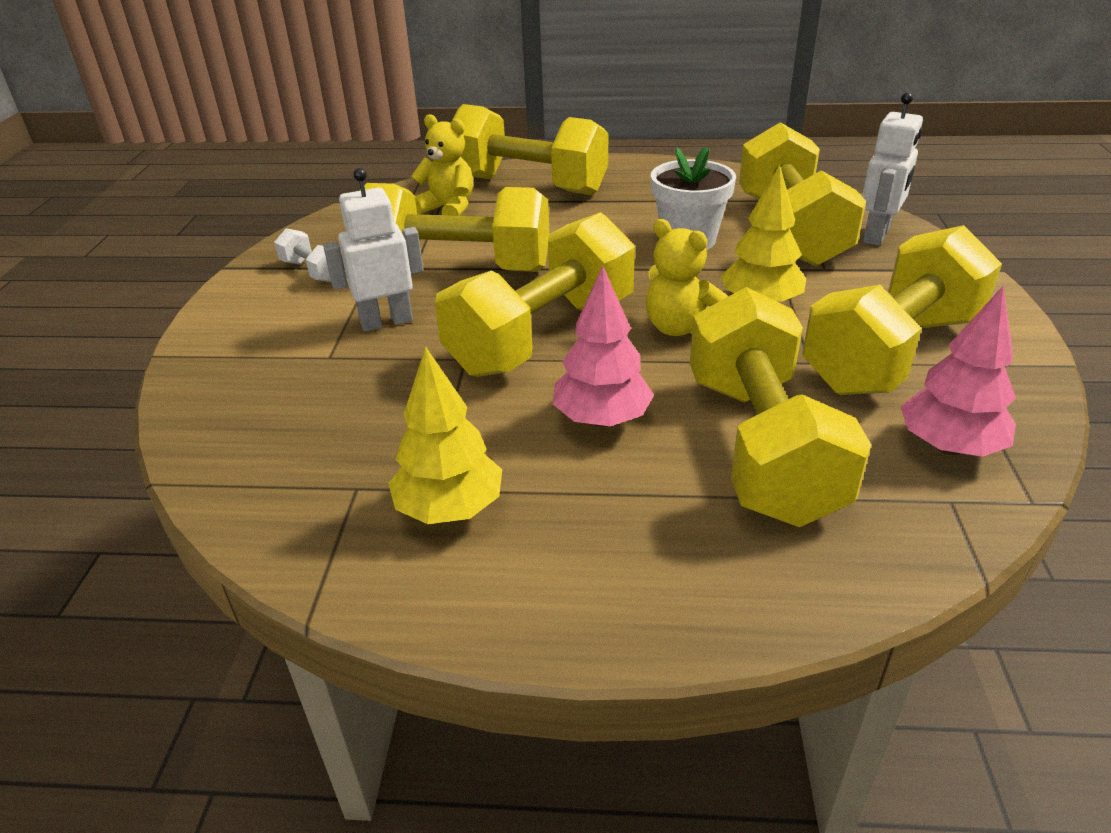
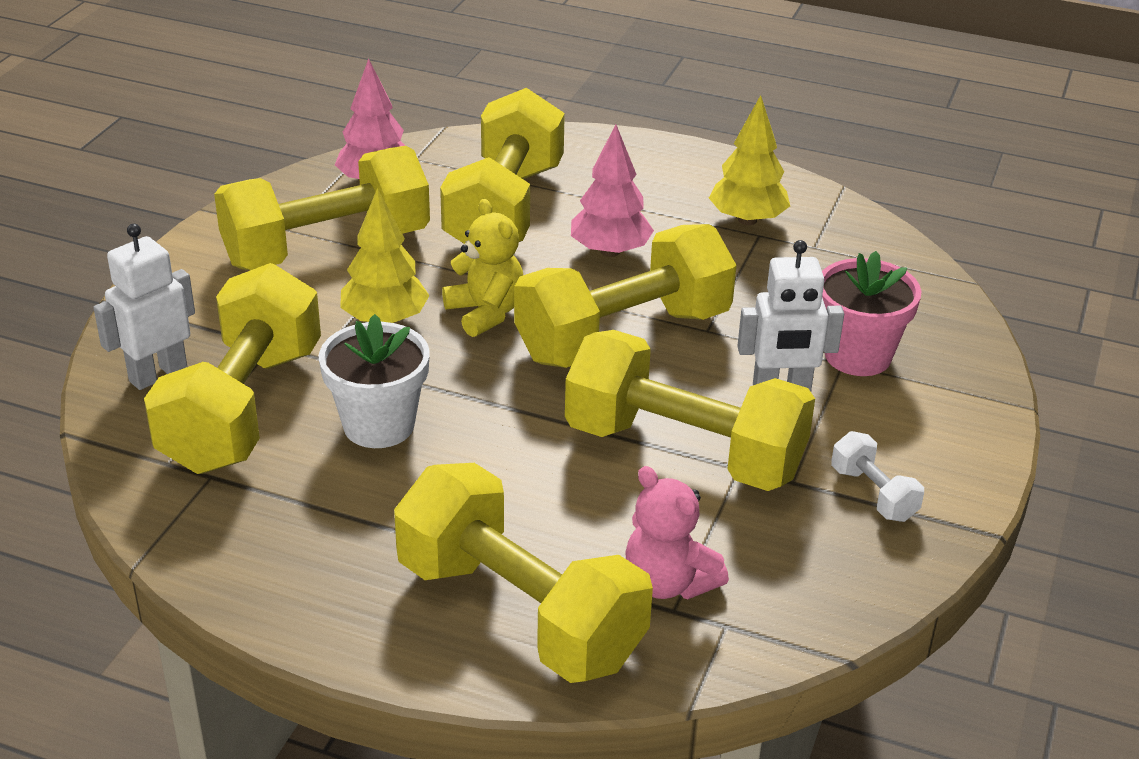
camera: 165 degrees left, 0 degrees up
yellow teddy bear [411,114,473,216] -> pink teddy bear [625,466,729,599]
none -> pink flower pot [822,251,921,376]

